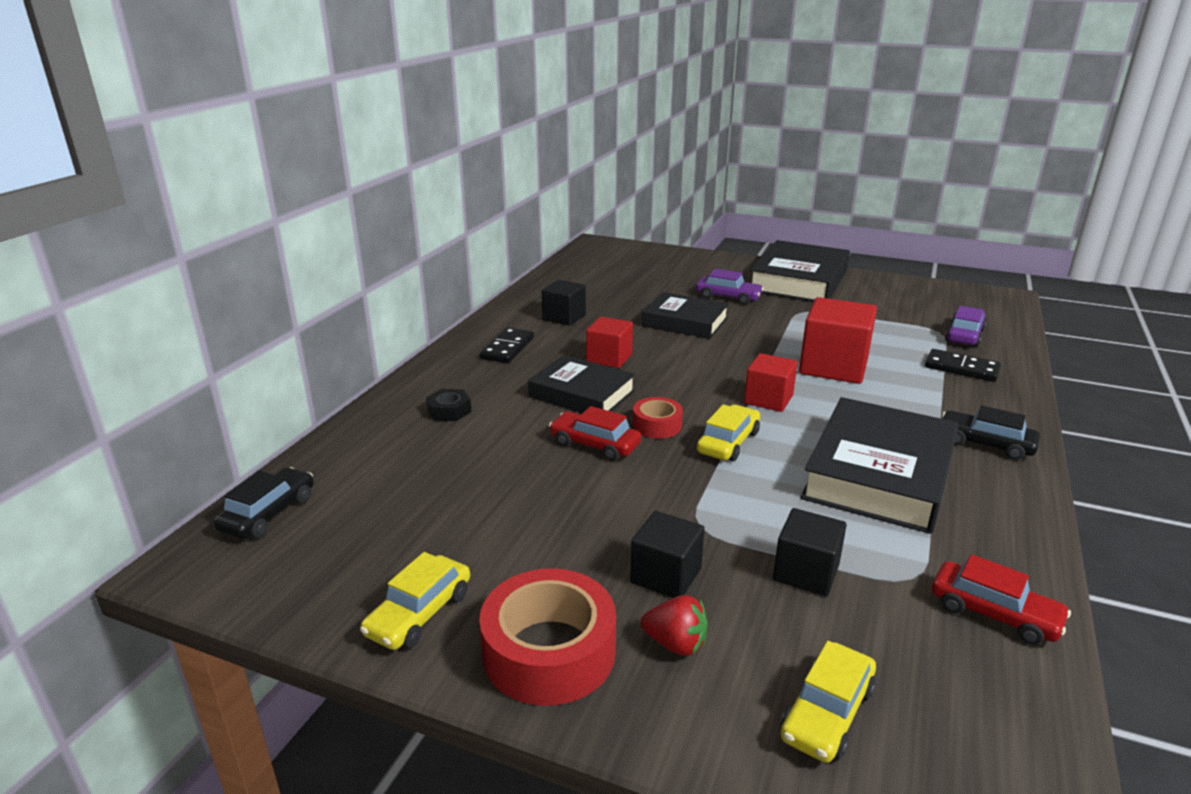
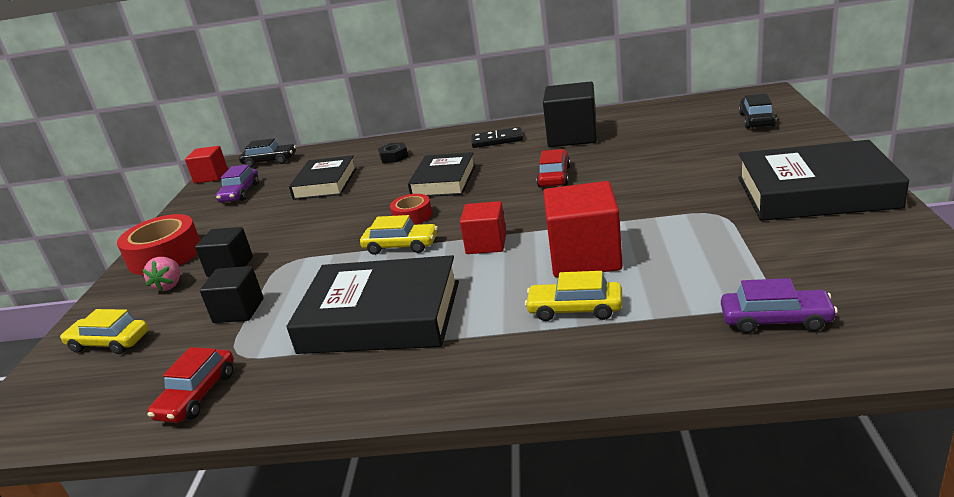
camera: 75 degrees right, 0 degrees up
yellow car [360,552,470,650] -> yellow car moved to [525,271,622,321]
black cube [542,280,586,326] -> black cube [543,81,597,147], size x1.64
red car [549,406,641,461] -> red car moved to [536,149,571,187]
red cube [586,317,633,368] -> red cube moved to [185,146,228,183]
red strawberry [641,595,708,656] -> pink strawberry [143,257,180,292]
black book [642,292,729,339] -> black book moved to [289,155,357,200]
purple car [696,269,764,305] -> purple car moved to [216,165,259,203]
black domino [925,349,1001,382] -> none
black car [942,405,1040,460] -> black car moved to [739,94,776,129]

